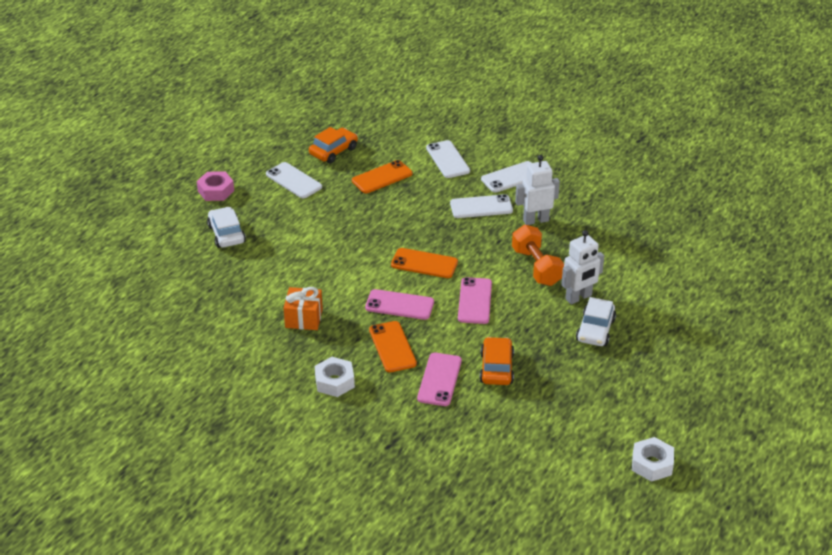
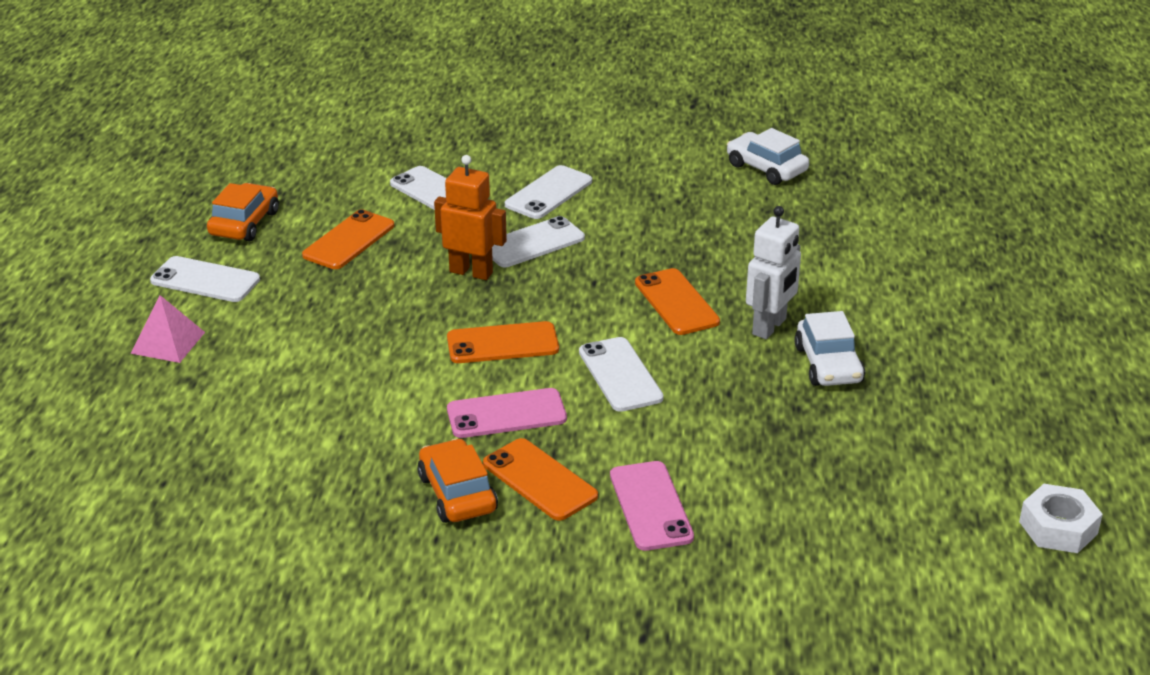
camera: 25 degrees left, 5 degrees down
pink nut [197,171,234,201] -> none
white car [207,207,246,248] -> white car moved to [727,128,809,185]
orange gift [283,287,323,330] -> none
white nut [315,357,355,397] -> none
pink phone [458,277,492,324] -> white phone [579,337,664,412]
orange car [480,337,514,385] -> orange car moved to [418,439,498,523]
orange dumbbell [512,225,564,286] -> orange phone [635,268,720,335]
white robot [515,155,560,225] -> none
none -> pink pyramid [130,295,205,363]
none -> orange robot [434,155,507,280]

